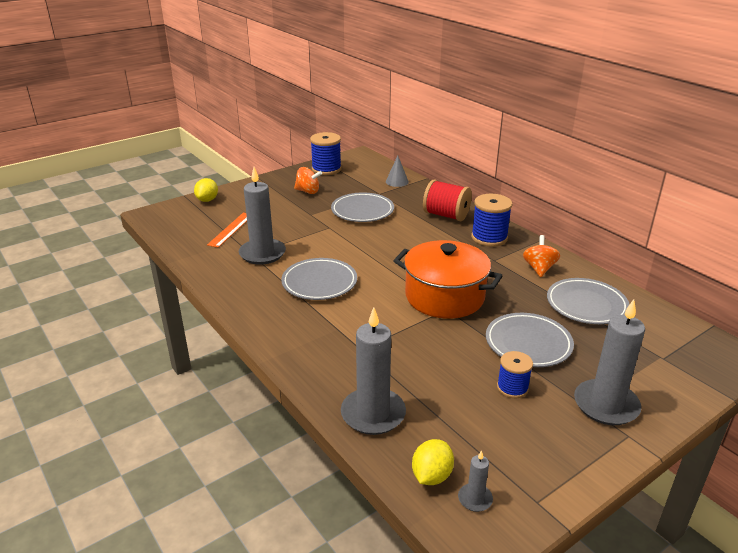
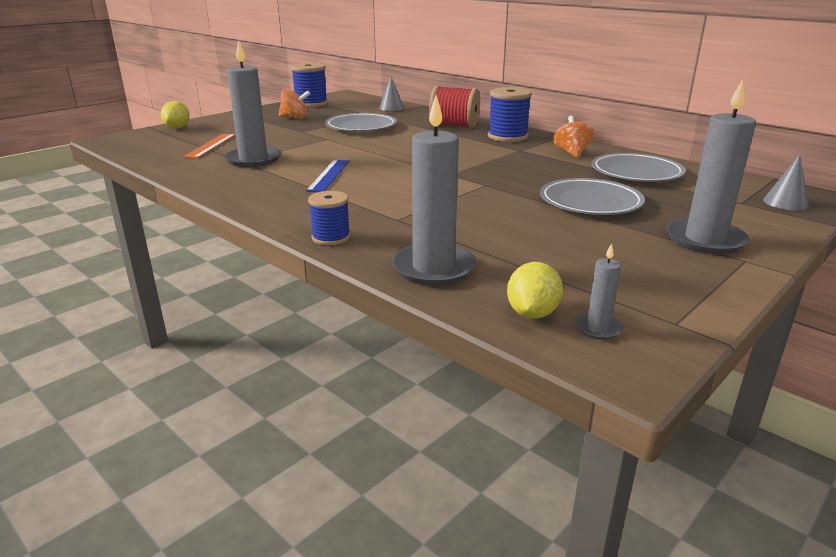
camera: 10 degrees left, 5 degrees down
grey plate [281,258,357,300] -> blue ruler [306,160,349,192]
orange pot [393,240,502,319] -> none
blue spool [497,351,533,398] -> blue spool moved to [308,191,350,245]
none -> grey cone [763,154,809,210]

